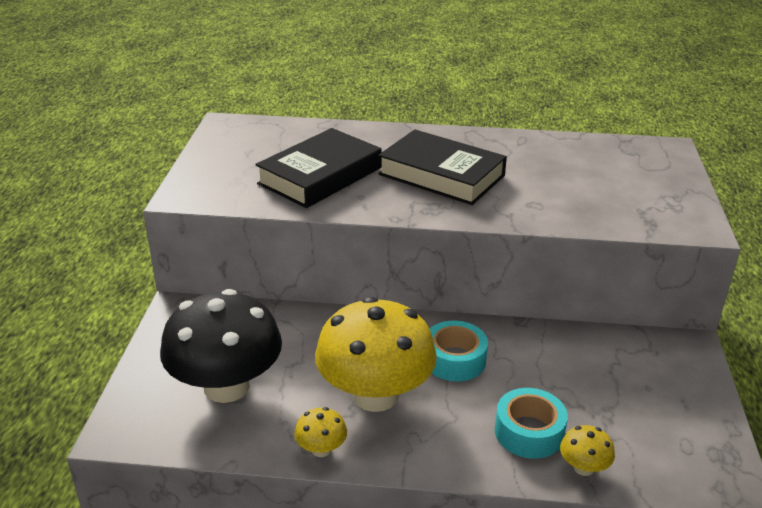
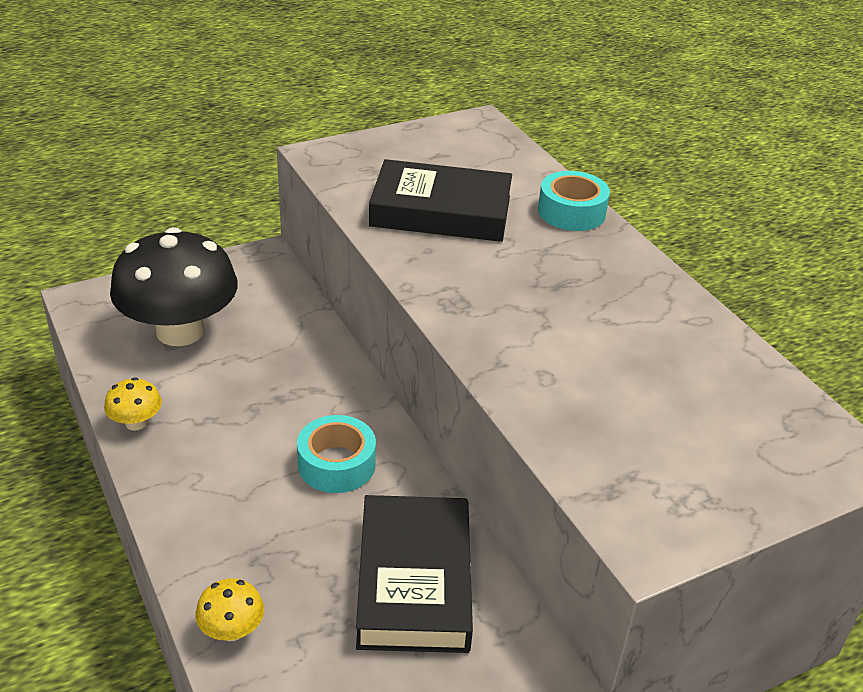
camera: 55 degrees right, 5 degrees up
yellow mushroom [315,297,437,412] -> none
black book [378,129,507,205] -> black book moved to [356,495,473,653]
turquoise tape [495,388,568,459] -> turquoise tape moved to [538,171,610,231]

